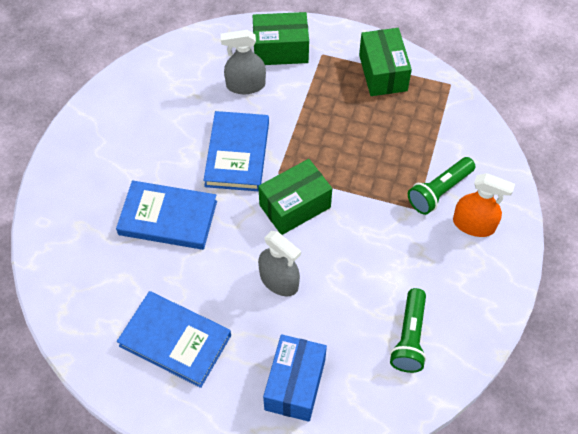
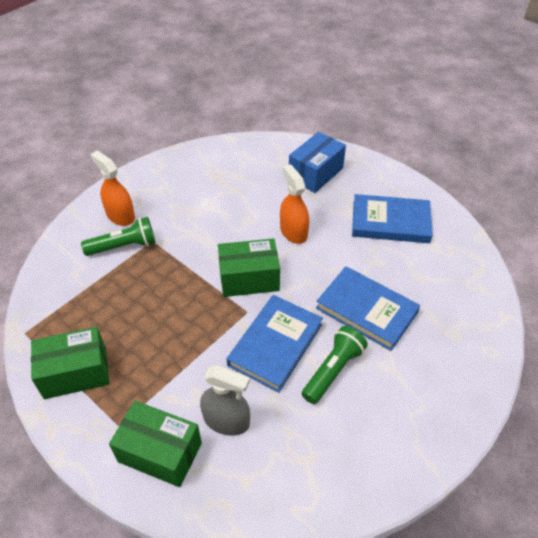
camera: 155 degrees left, 10 degrees down
blue book [117,291,231,388] -> blue book turned 45 degrees counterclockwise [352,194,433,243]
grey spray bottle [258,231,301,297] -> orange spray bottle [280,164,309,244]
green box [359,28,412,96] -> green box turned 60 degrees clockwise [31,327,109,399]
green flashlight [390,288,426,373] -> green flashlight moved to [302,326,368,404]

